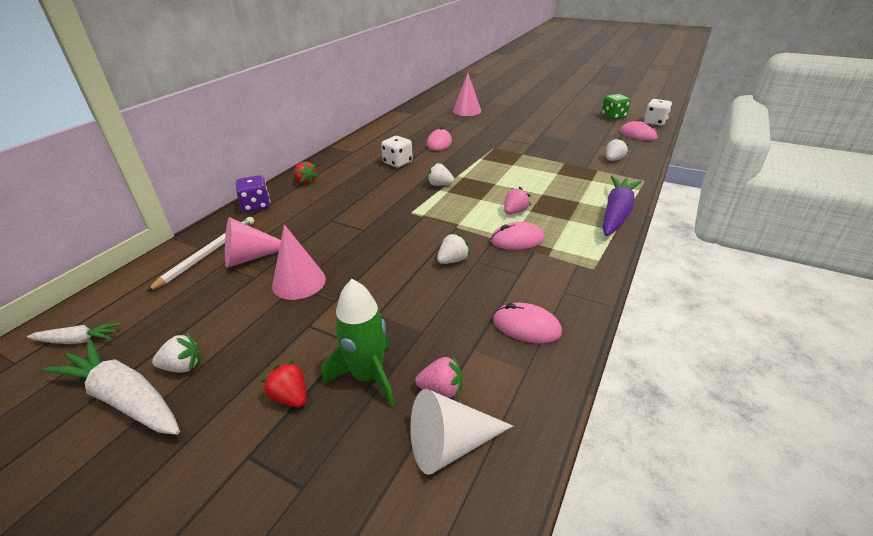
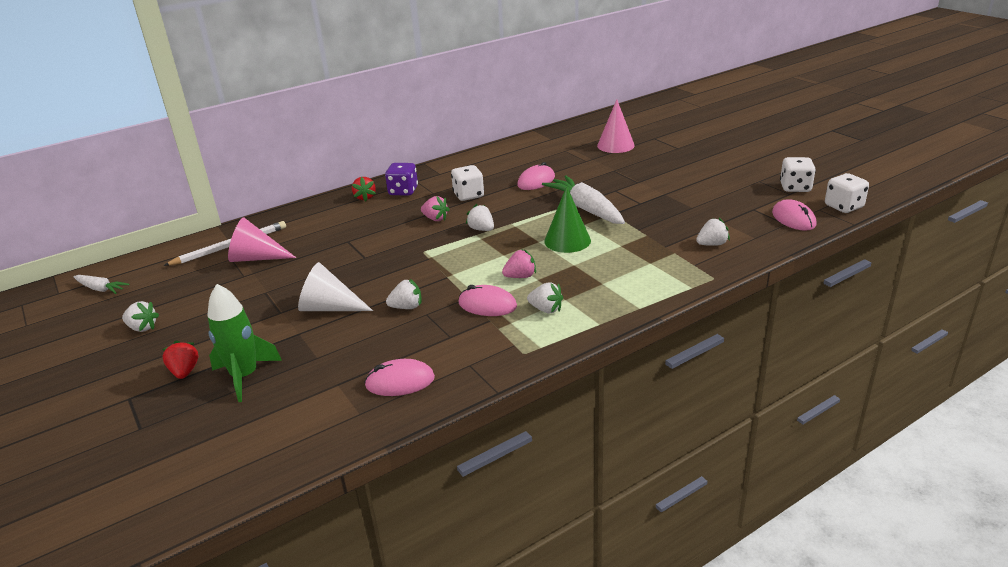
camera: 30 degrees right, 5 degrees down
white carrot [42,339,180,435] -> white carrot moved to [542,176,625,224]
purple dice [236,175,270,212] -> purple dice moved to [385,163,418,196]
pink cone [272,224,326,300] -> none
white cone [410,389,513,475] -> white cone moved to [298,262,373,311]
pink strawberry [415,355,462,399] -> pink strawberry moved to [421,196,450,221]
pink mouse [493,303,562,343] -> pink mouse turned 60 degrees counterclockwise [364,359,435,396]
green dice [602,94,631,120] -> white dice [780,157,816,192]
purple carrot [602,176,642,236] -> none
none -> white strawberry [527,282,563,313]
none -> green cone [544,186,591,253]

